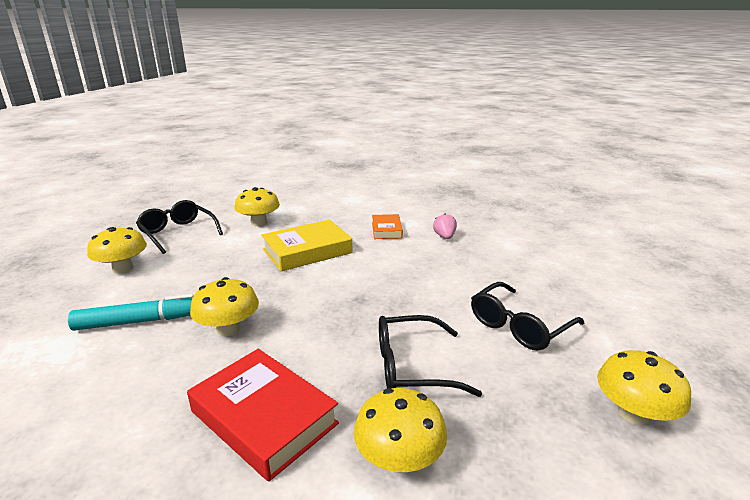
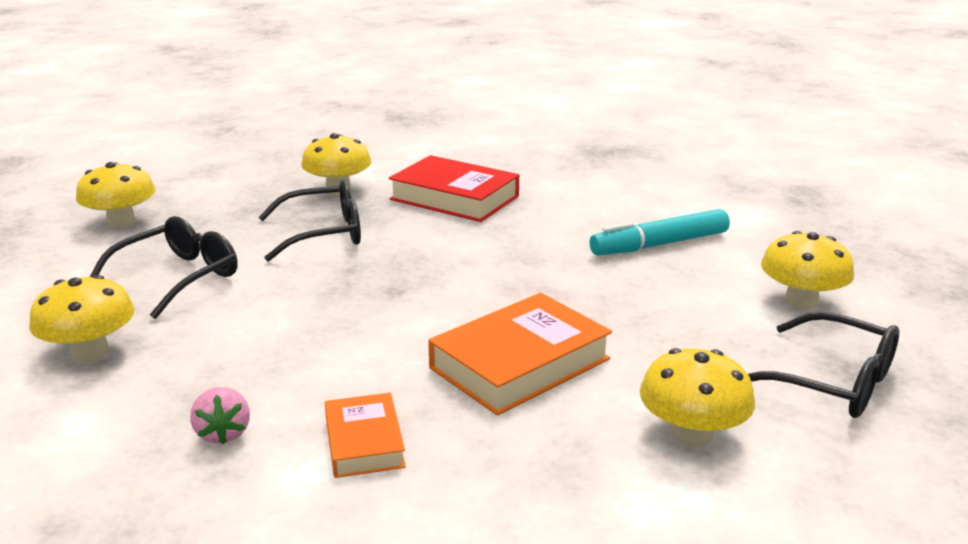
camera: 170 degrees right, 0 degrees up
yellow mushroom [190,277,259,336] -> yellow mushroom moved to [30,275,135,362]
yellow book [261,220,353,271] -> orange book [428,293,612,416]

